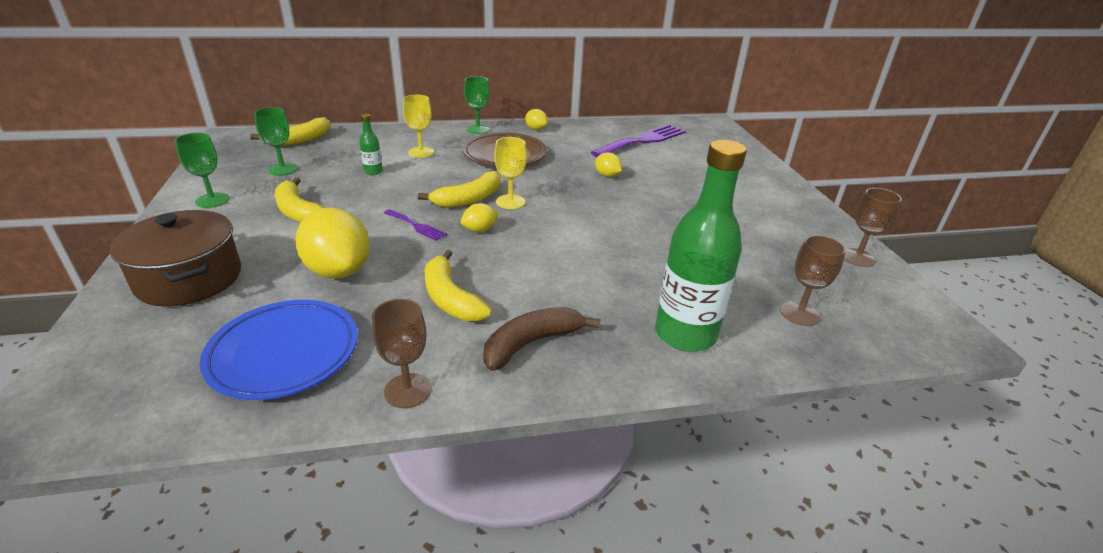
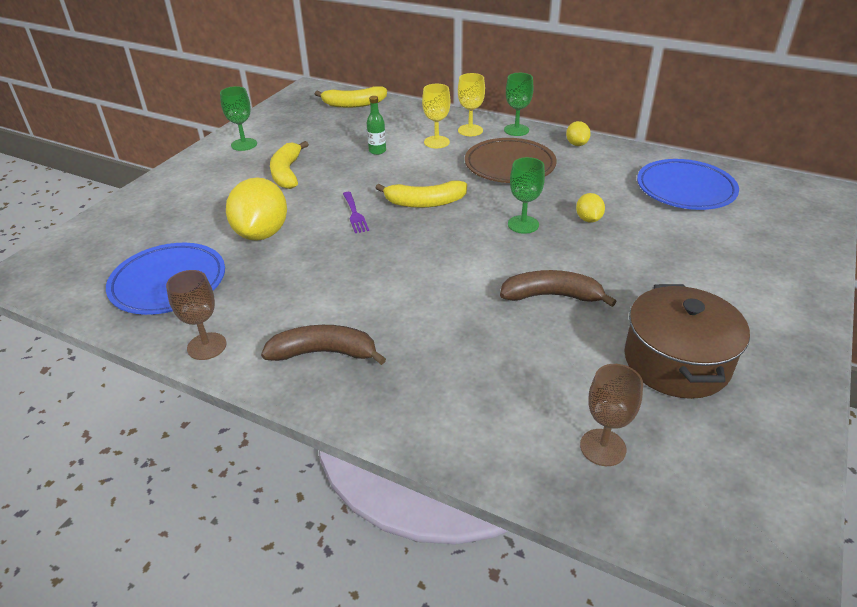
camera: 40 degrees right, 5 degrees up
brown pot [110,210,241,307] -> brown pot moved to [624,284,750,399]
green goblet [254,107,298,176] -> green goblet moved to [508,157,545,234]
yellow banana [425,250,492,321] -> none
yellow lemon [461,203,498,232] -> none
yellow goblet [495,137,527,209] -> yellow goblet moved to [458,73,485,136]
purple fork [591,124,686,157] -> blue plate [637,159,739,210]
green bottle [655,140,747,352] -> none
brown goblet [844,188,902,267] -> none
none -> brown banana [500,270,617,307]

